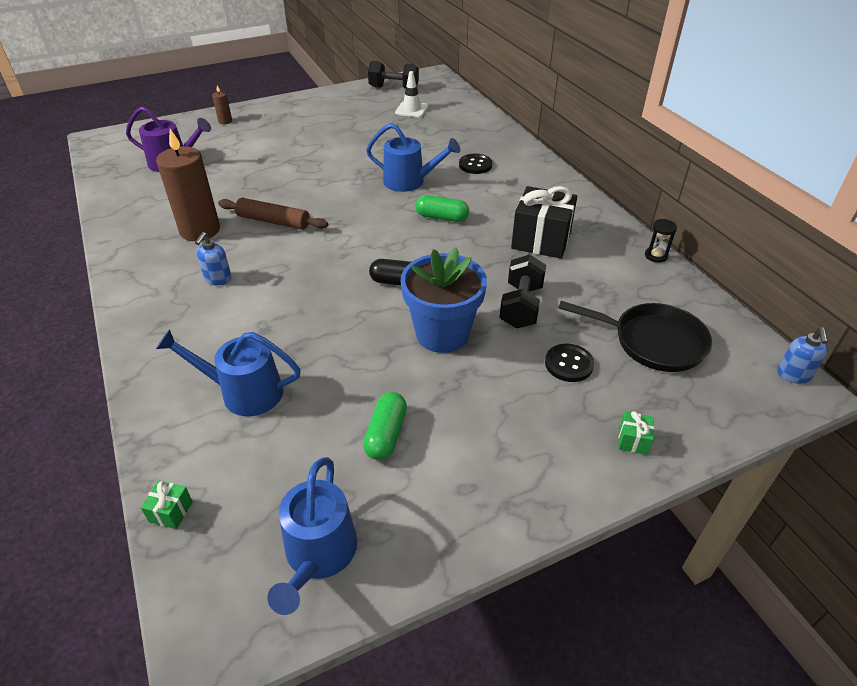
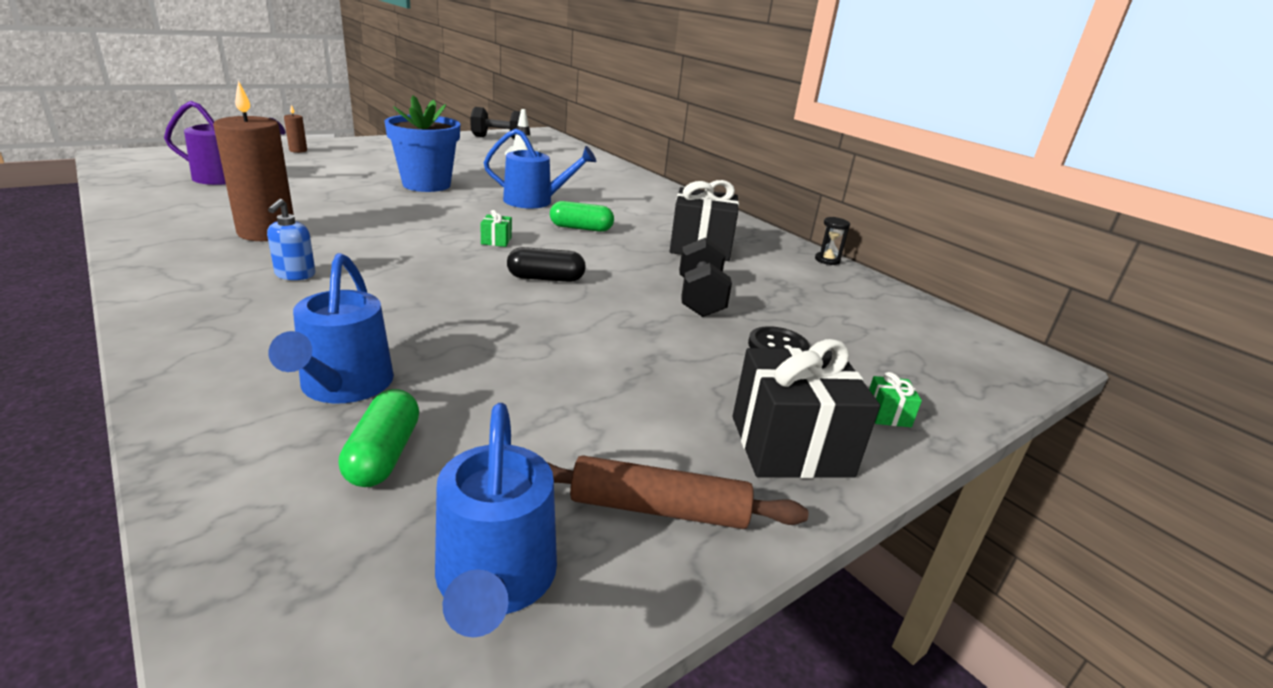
camera: 15 degrees left, 15 degrees down
green gift [140,480,193,529] -> green gift moved to [480,210,512,247]
blue watering can [156,329,301,416] -> blue watering can turned 90 degrees counterclockwise [268,253,394,404]
brown rolling pin [218,198,328,230] -> brown rolling pin moved to [547,455,808,529]
green capsule [363,392,407,460] -> green capsule moved to [338,389,419,487]
blue flower pot [400,247,487,353] -> blue flower pot moved to [384,95,460,192]
black button [459,154,493,174] -> none
black pan [559,301,712,372] -> none
blue soap dispenser [777,327,828,384] -> none
none -> black gift [732,339,880,478]

